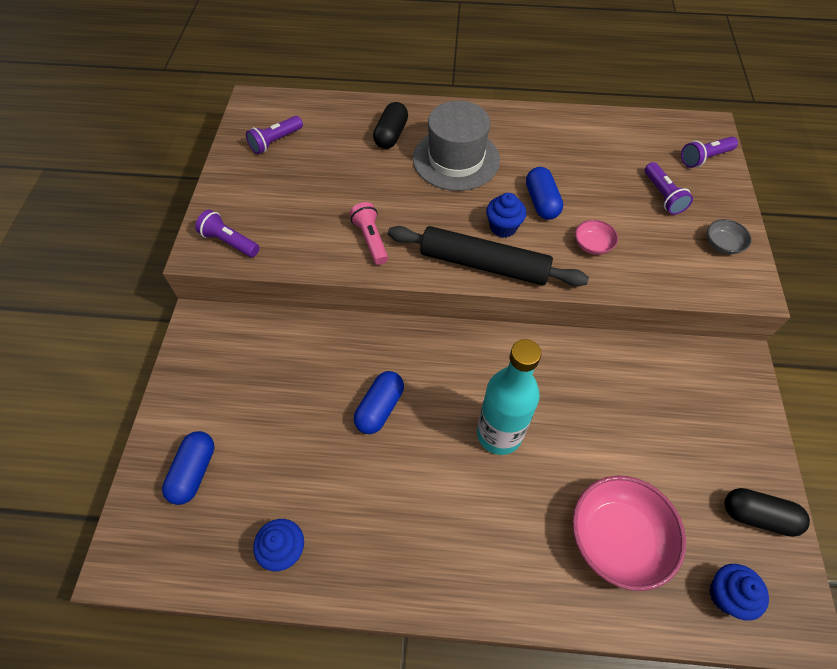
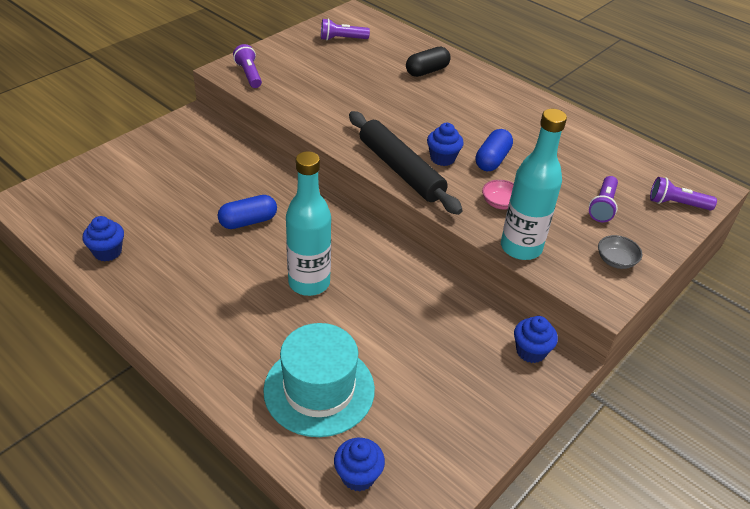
camera: 35 degrees right, 15 degrees down
blue capsule [162,431,215,505] -> none
pink flashlight [350,202,388,265] -> none
grey hat [413,101,500,191] -> none
pink bowl [572,476,686,591] -> turquoise hat [263,323,375,437]
black capsule [725,488,810,537] -> none
none -> turquoise bottle [501,109,567,260]
none -> blue cupcake [514,316,558,363]

